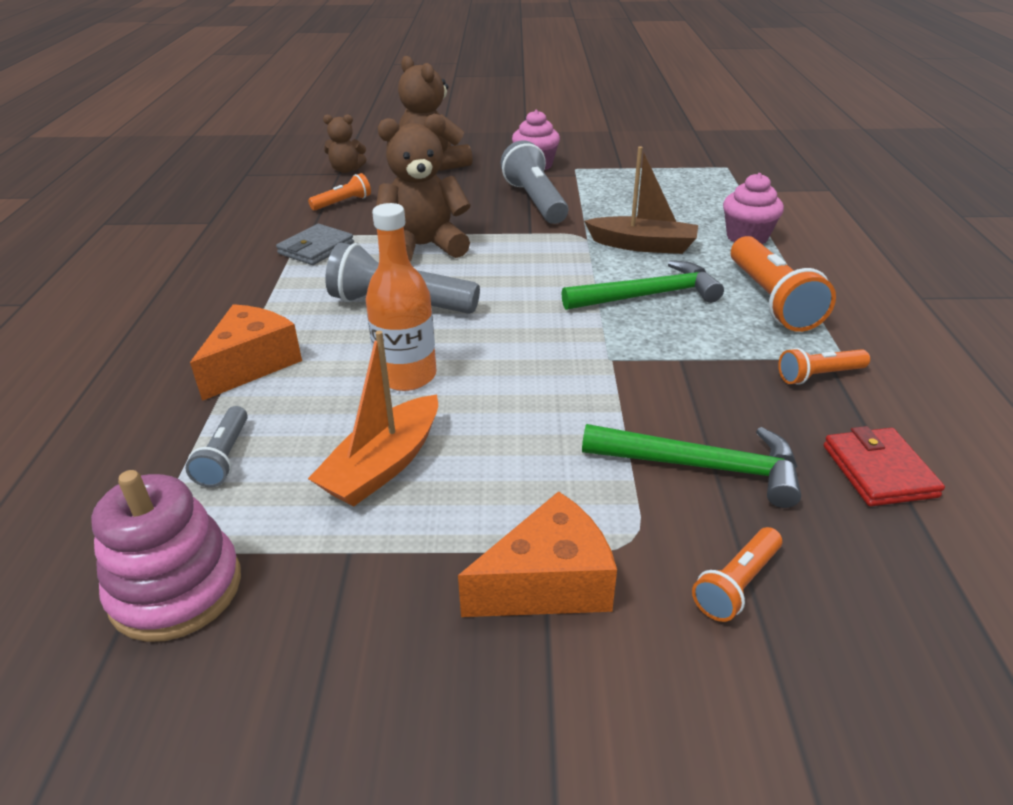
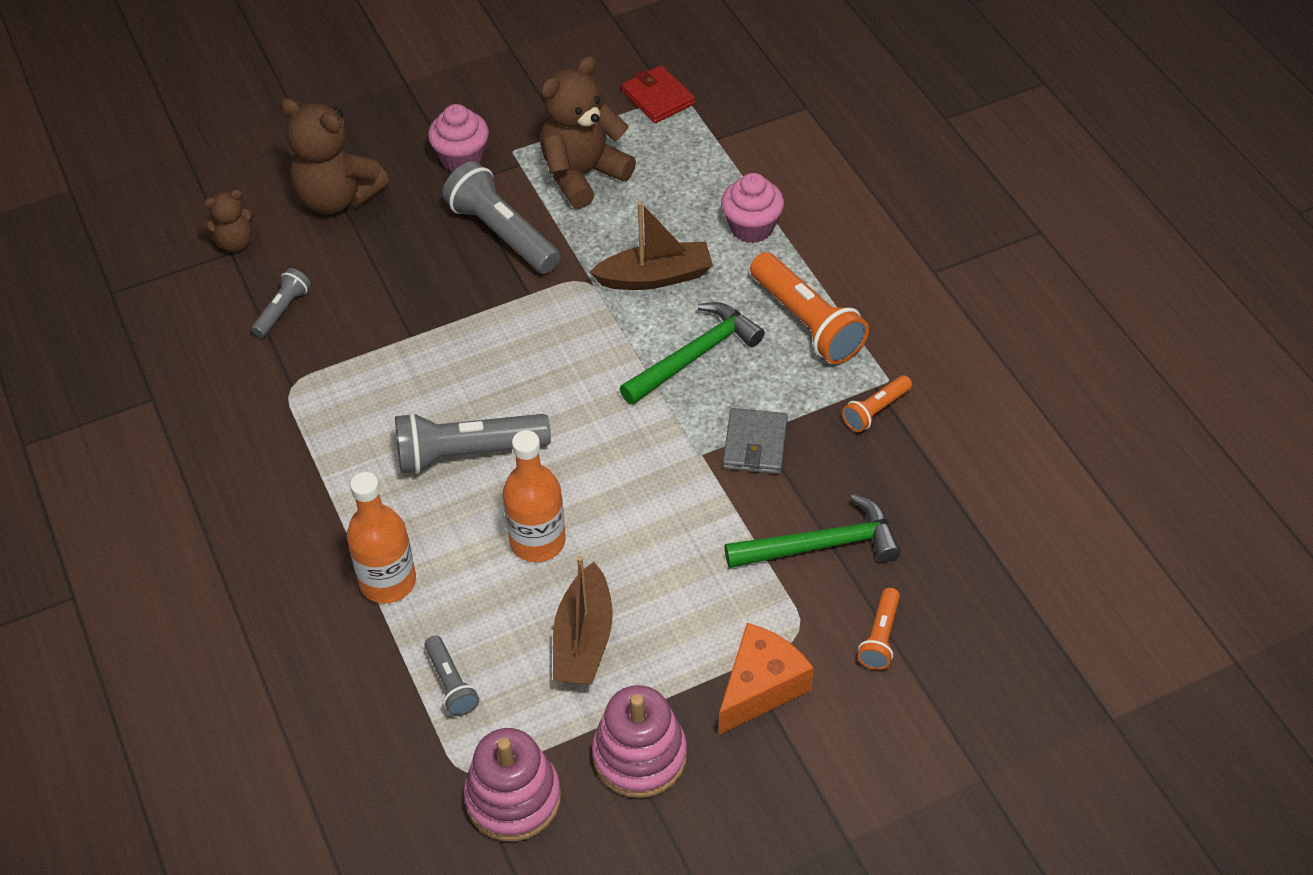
camera: 25 degrees left, 15 degrees up
orange cheese [190,304,302,401] -> orange bottle [347,472,416,603]
grey wallet [276,224,354,265] -> grey wallet moved to [723,408,788,474]
orange flashlight [308,173,371,211] -> grey flashlight [251,268,311,337]
orange boat [308,331,438,506] -> brown boat [553,556,613,685]
brown teddy bear [376,114,470,261] -> brown teddy bear moved to [540,56,636,209]
red wallet [824,426,945,506] -> red wallet moved to [621,65,695,123]
none -> pink stacking toy [592,685,687,798]

